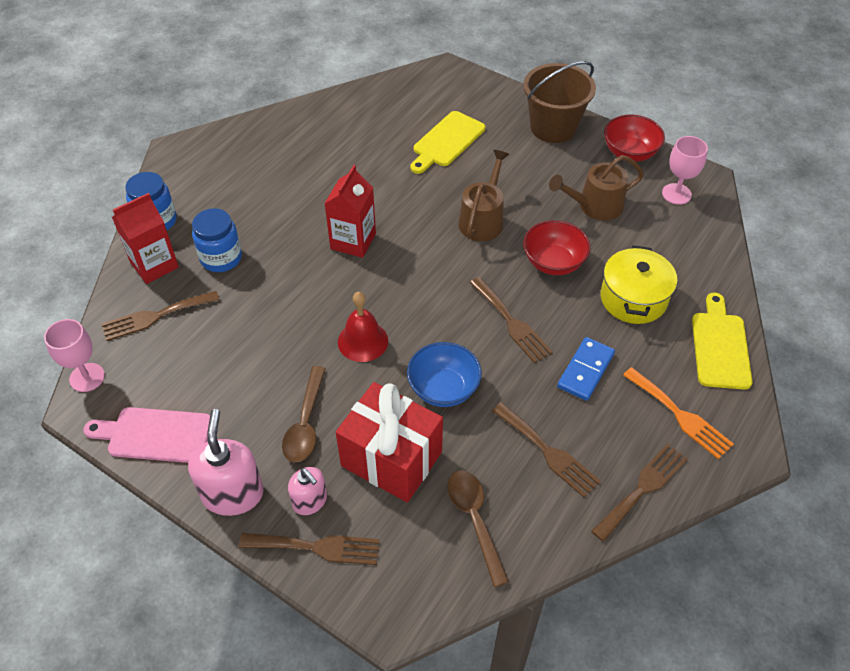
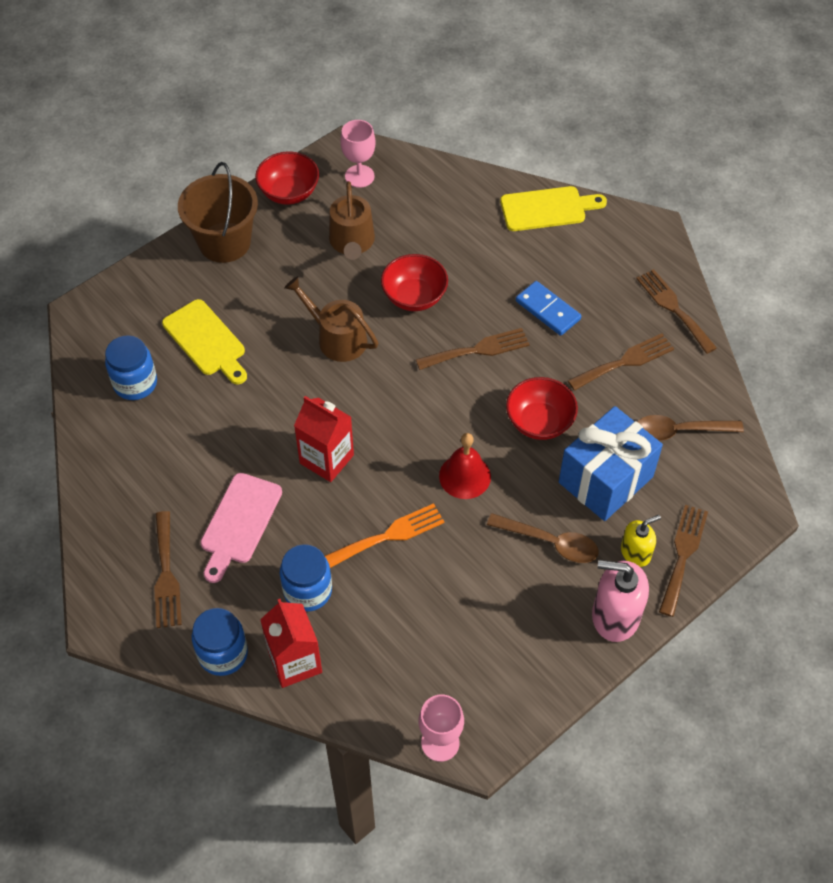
camera: 75 degrees left, 5 degrees up
pink cutting board [83,407,210,463] -> pink cutting board moved to [200,473,282,583]
brown fork [101,291,220,341] -> brown fork moved to [154,511,182,628]
pink soap dispenser [288,467,327,515] -> yellow soap dispenser [621,515,661,567]
red gift [336,382,443,503] -> blue gift [559,406,663,521]
blue bowl [407,342,482,407] -> red bowl [506,377,578,440]
yellow pot [600,245,677,324] -> none
orange fork [623,367,734,459] -> orange fork moved to [325,503,445,568]
yellow cutting board [692,293,753,390] -> yellow cutting board turned 150 degrees clockwise [500,186,607,231]
none -> blue jar [105,335,157,400]

